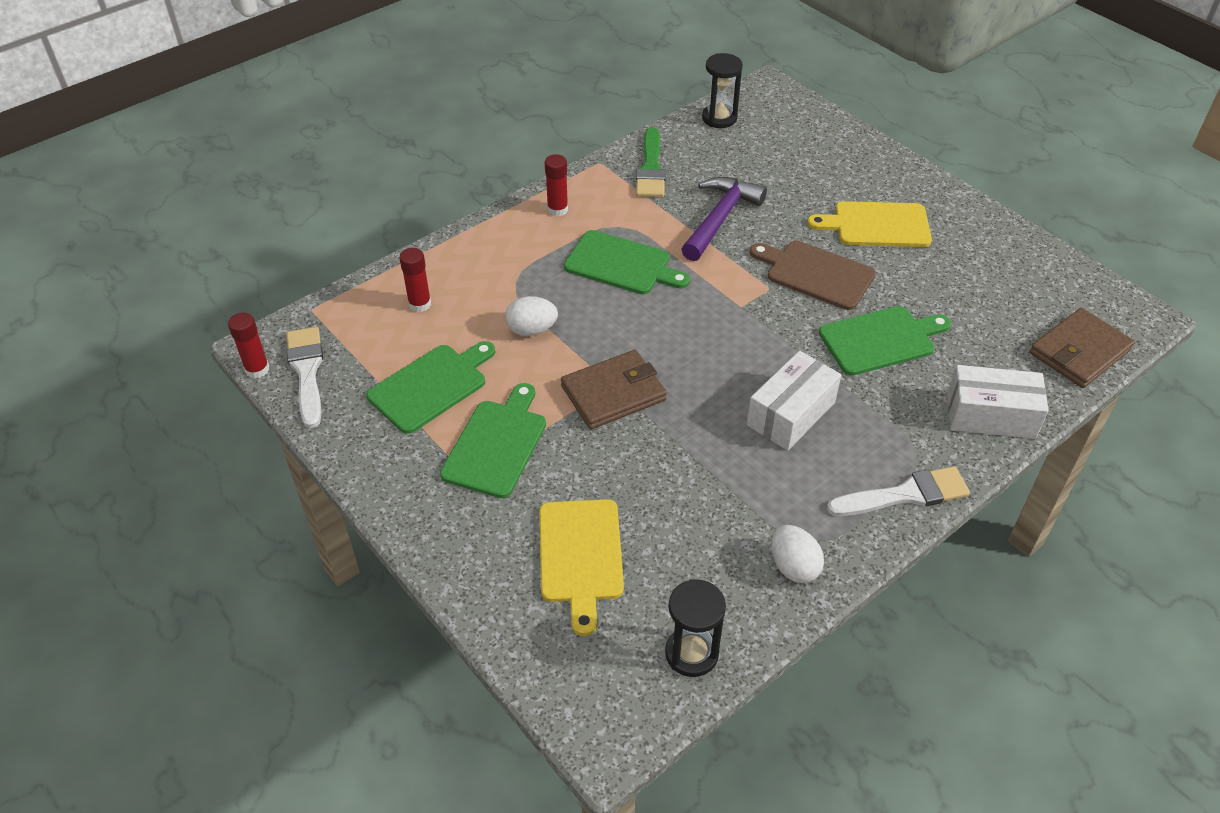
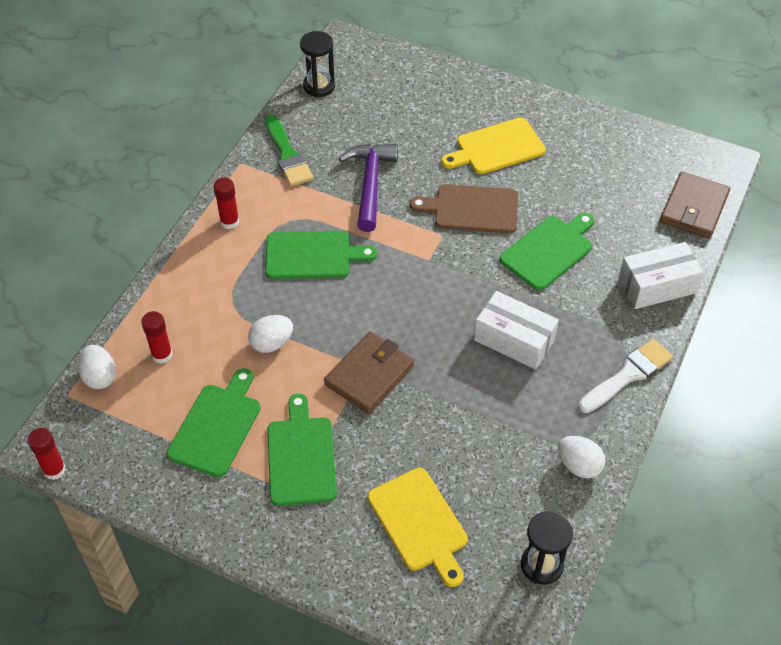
camera: 25 degrees left, 5 degrees up
white brush [286,327,323,428] -> none
white box [747,351,841,451] -> white box turned 75 degrees counterclockwise [474,291,559,370]
none -> white egg [78,345,116,389]

